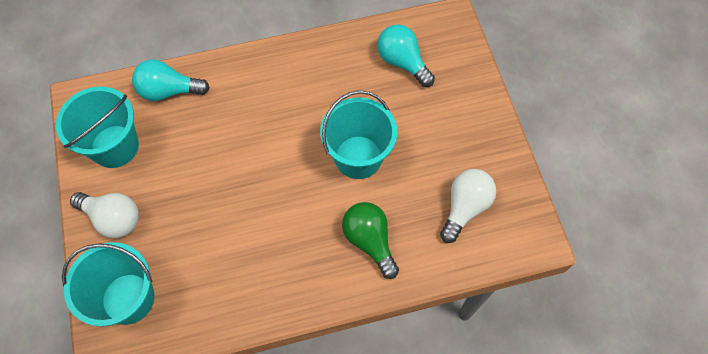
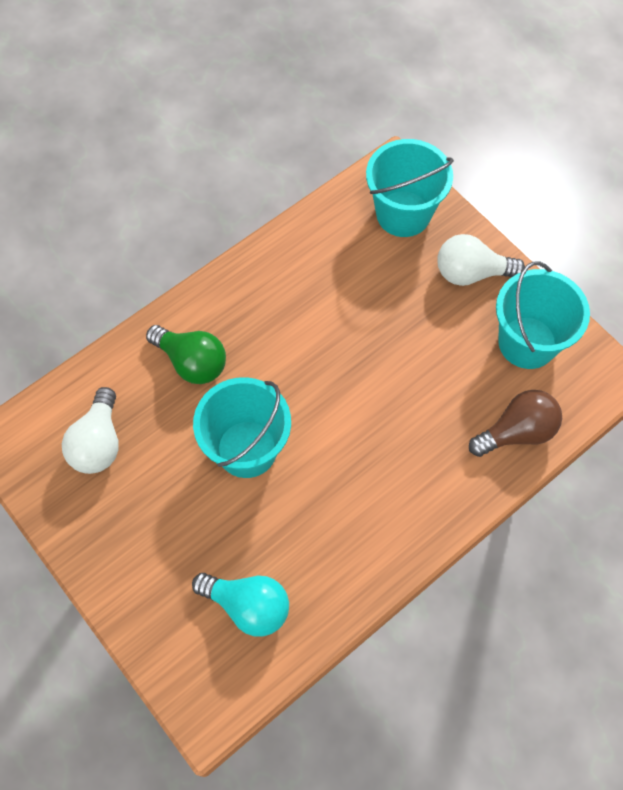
camera: 155 degrees right, 0 degrees up
turquoise light bulb [132,59,210,101] -> brown light bulb [469,390,562,457]

